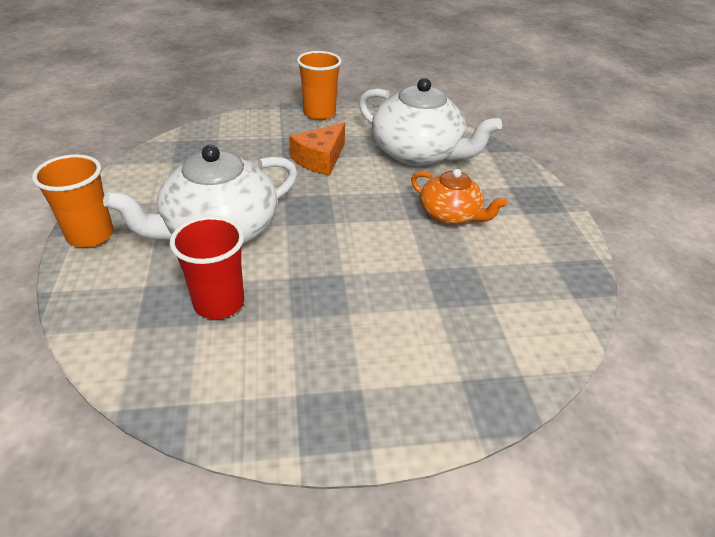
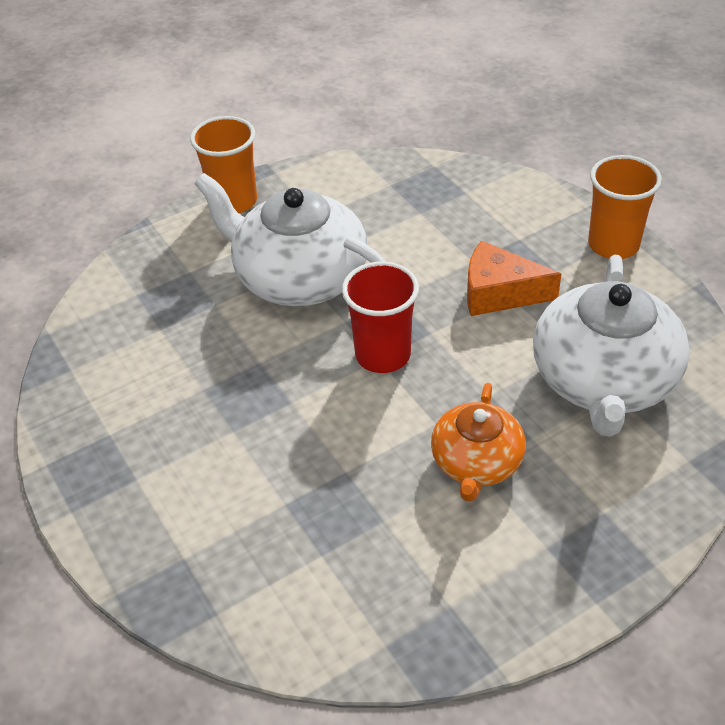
camera: 70 degrees right, 5 degrees up
red cup [170,216,244,319] -> red cup moved to [342,262,419,373]

